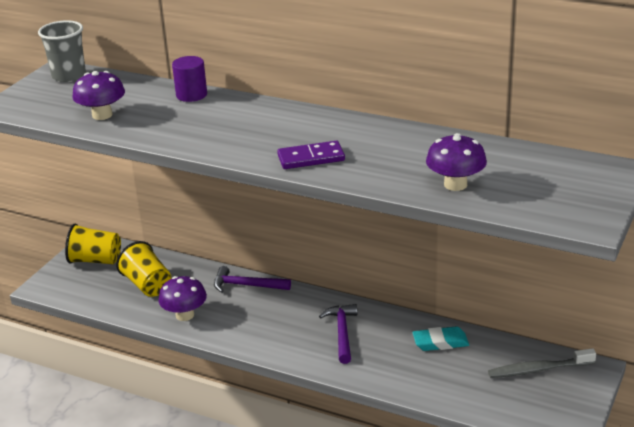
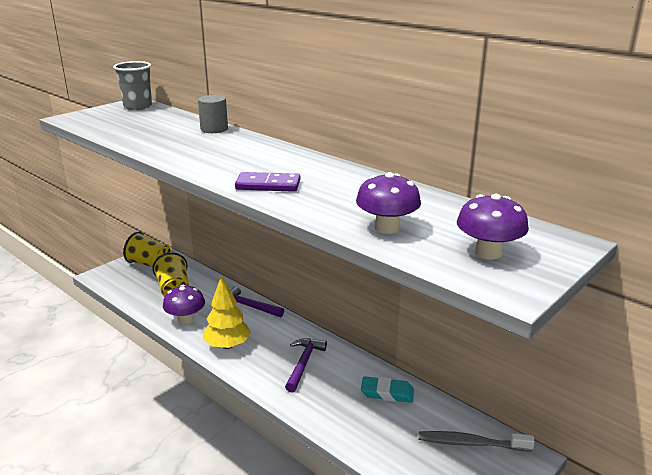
camera: 15 degrees right, 5 degrees down
purple mushroom [72,71,125,120] -> purple mushroom moved to [457,194,529,260]
purple cylinder [172,56,207,102] -> grey cylinder [198,95,228,133]
none -> yellow tree [203,275,251,349]

